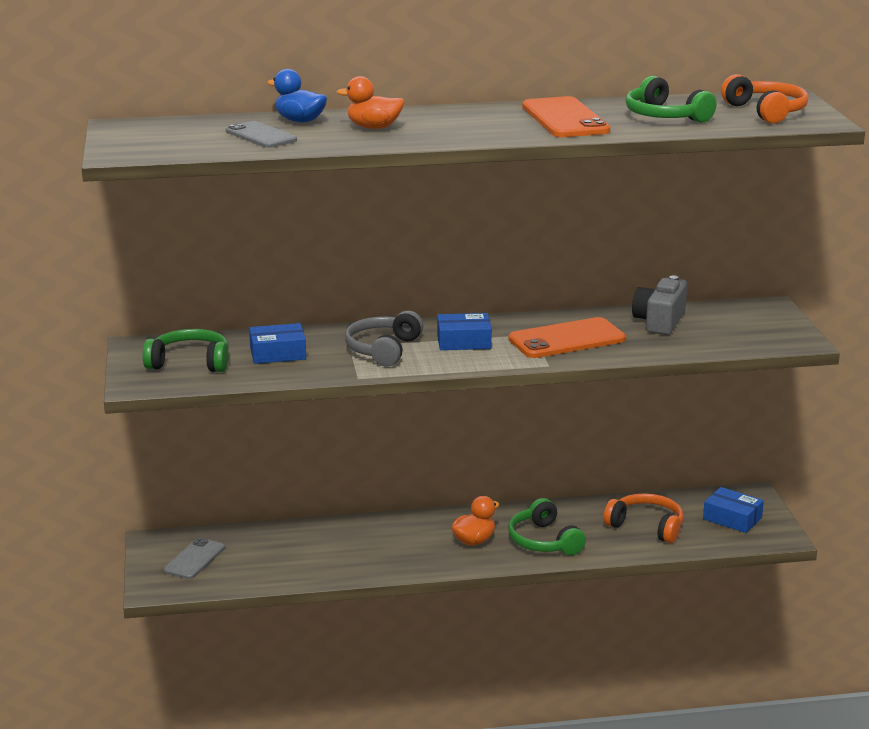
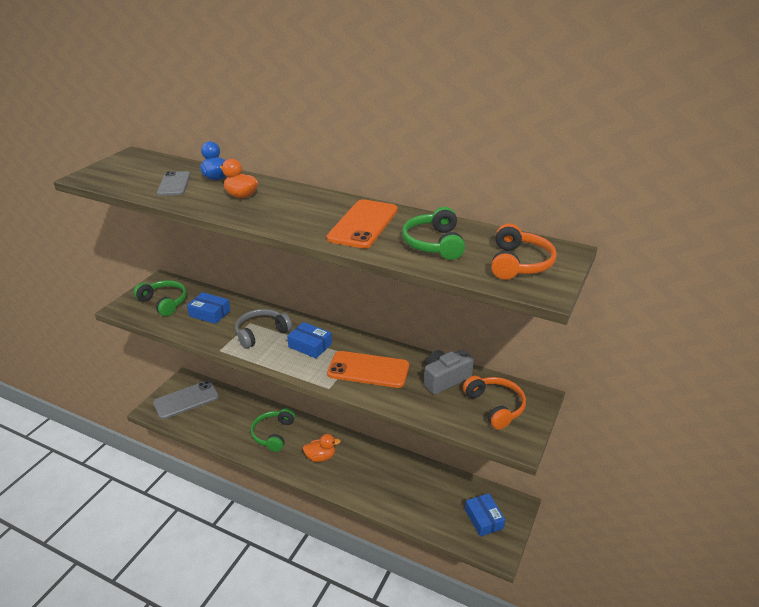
camera: 35 degrees right, 10 degrees up
grey phone [164,538,225,579] -> grey phone [153,381,219,419], size x1.56
green headphones [508,498,586,555] -> green headphones moved to [251,408,295,452]
orange headphones [604,493,683,543] -> orange headphones moved to [463,376,526,430]

